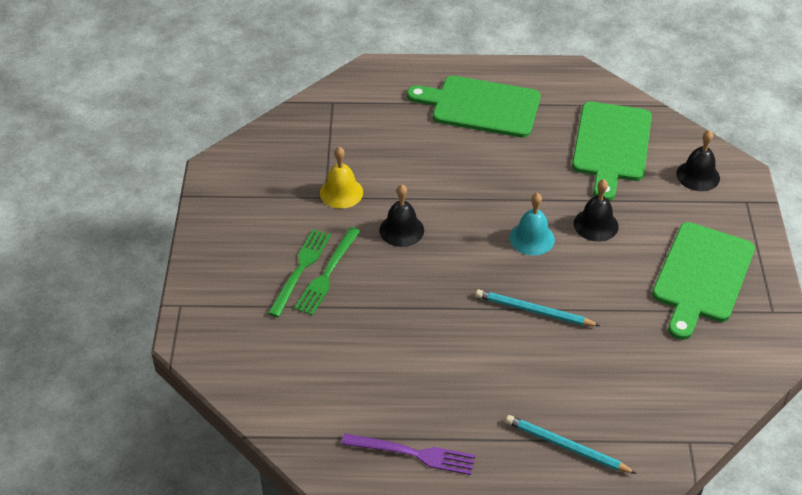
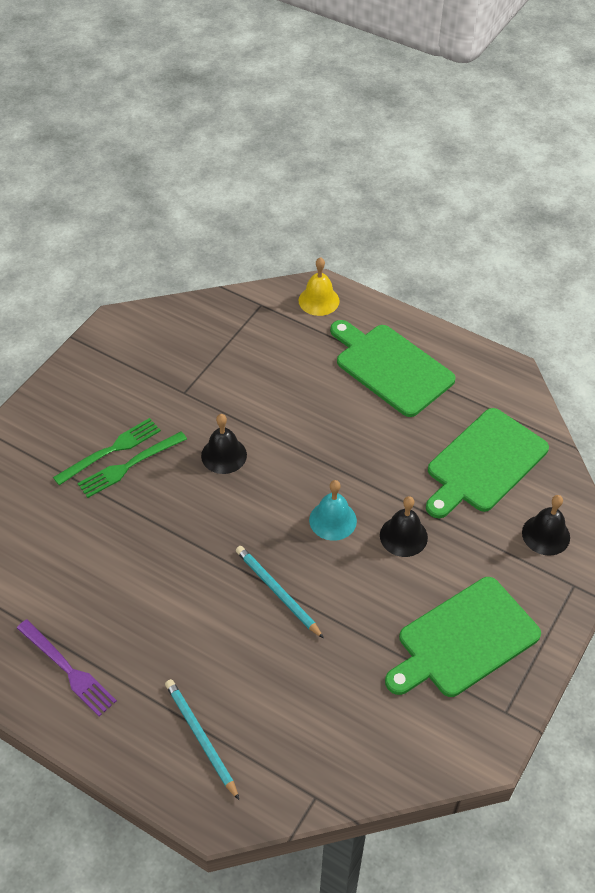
camera: 30 degrees right, 5 degrees up
yellow bell [320,147,363,209] -> yellow bell moved to [299,257,340,316]

